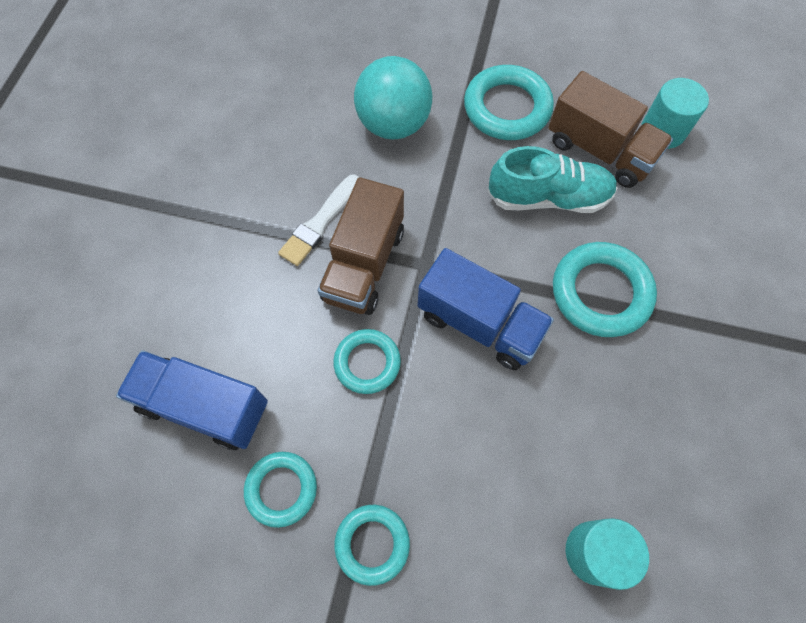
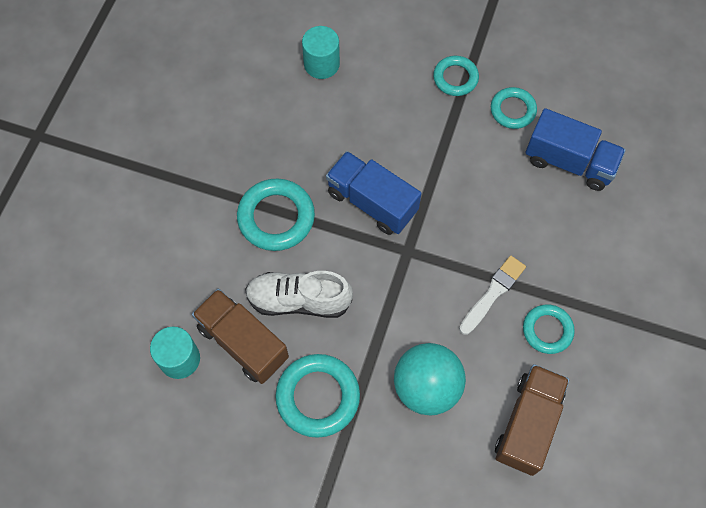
camera: 175 degrees left, 0 degrees up
brown truck [318,177,404,315] -> brown truck moved to [495,364,569,476]
turquoise ring [333,329,401,394] -> turquoise ring moved to [523,304,575,354]
turquoise shoe [488,146,617,213] -> white shoe [245,271,353,318]

